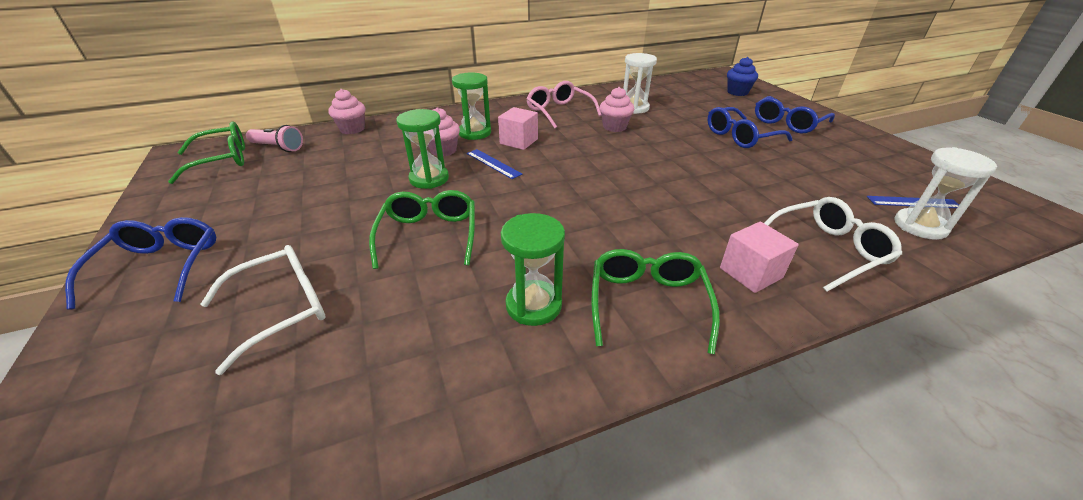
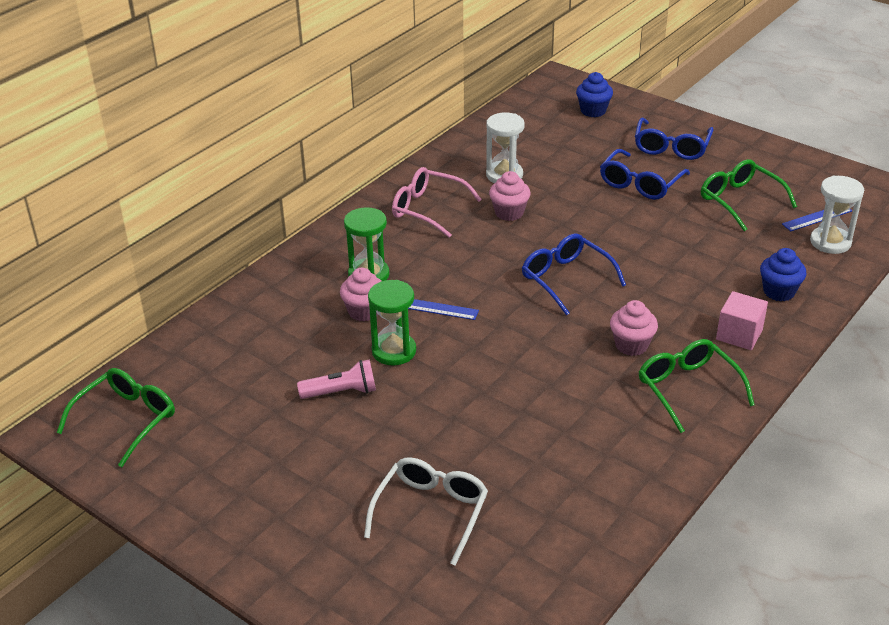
camera: 30 degrees left, 0 degrees up
blue glasses [65,217,216,310] -> blue glasses moved to [522,234,626,316]
pink flashlight [246,125,303,152] -> pink flashlight moved to [297,359,376,399]
pink cupcake [328,89,365,134] -> pink cupcake moved to [610,300,658,356]
green glasses [369,190,475,269] -> green glasses moved to [701,159,797,231]
pink cube [498,107,538,150] -> none
green hourglass [501,213,565,326] -> none
white glasses [764,197,902,292] -> blue cupcake [760,248,807,301]

